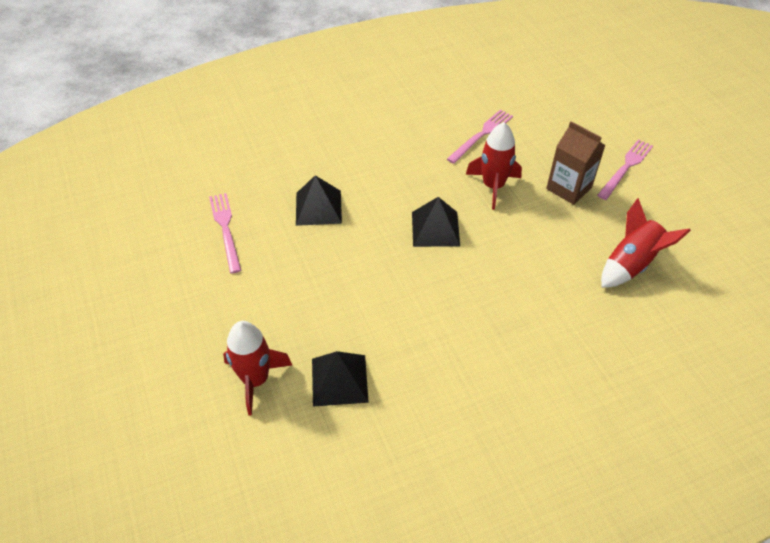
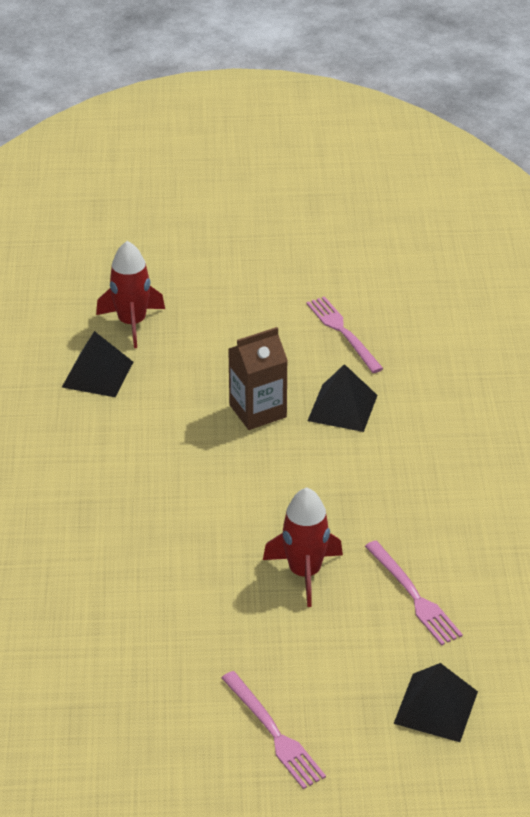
camera: 110 degrees right, 10 degrees down
pink fork [209,193,241,274] -> pink fork turned 120 degrees counterclockwise [306,296,384,373]
black pyramid [412,197,460,247] -> black pyramid moved to [394,663,478,742]
brown carton [546,121,606,205] -> brown carton moved to [228,327,288,430]
red rocket [601,198,691,288] -> none

